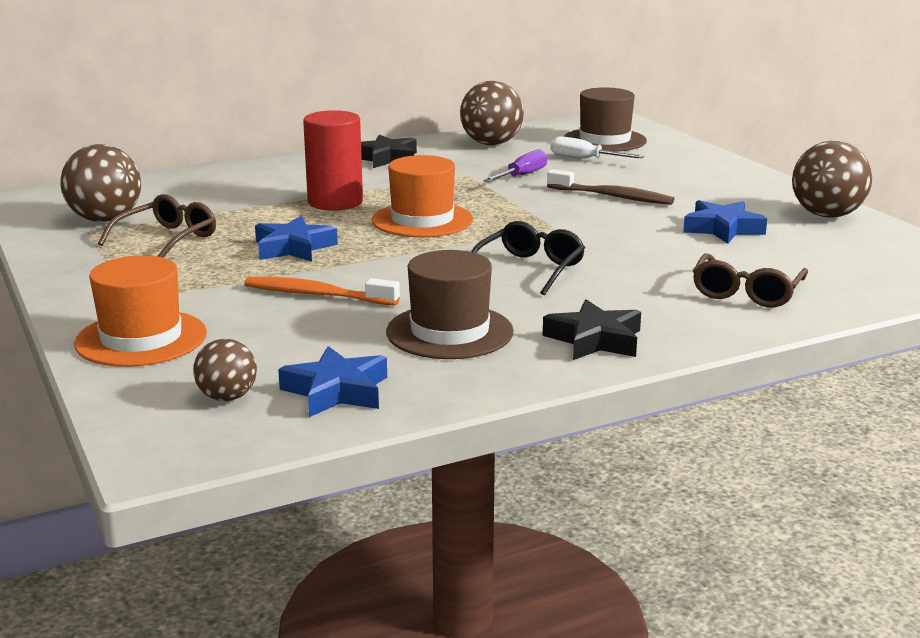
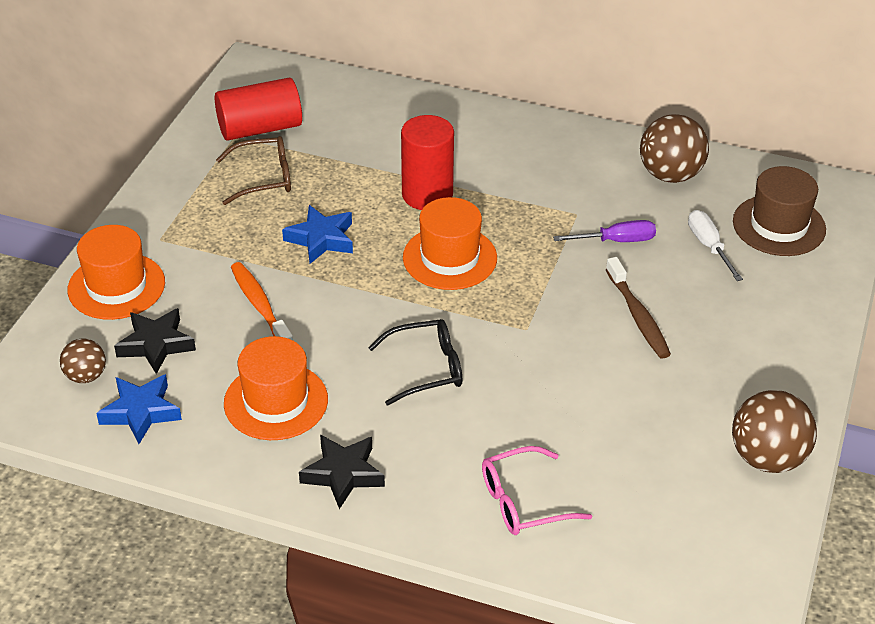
camera: 45 degrees right, 20 degrees up
brown ball [60,144,141,222] -> red cylinder [215,78,302,141]
black star [361,135,417,168] -> black star moved to [114,308,196,374]
brown hat [386,250,514,359] -> orange hat [224,336,328,440]
blue star [683,200,767,244] -> none
brown glasses [693,253,808,308] -> pink glasses [482,446,592,535]

